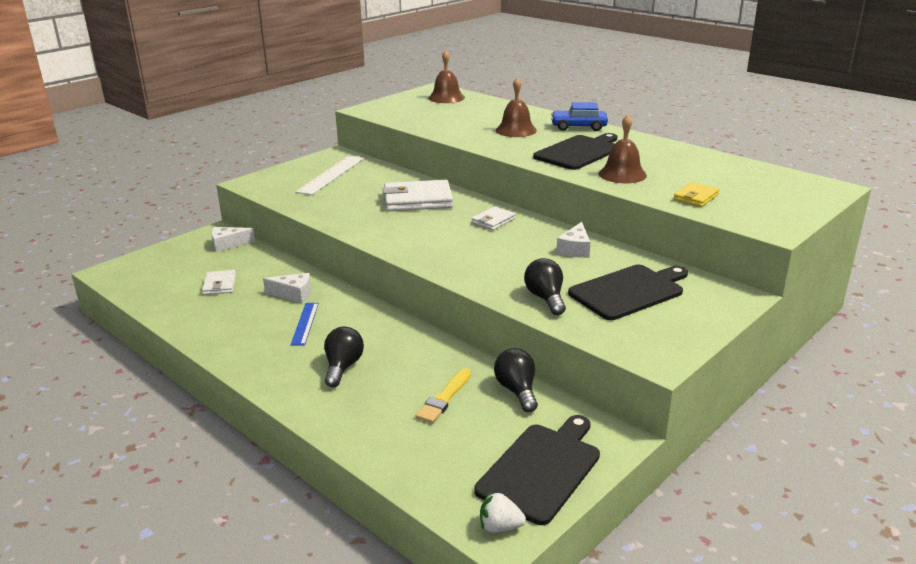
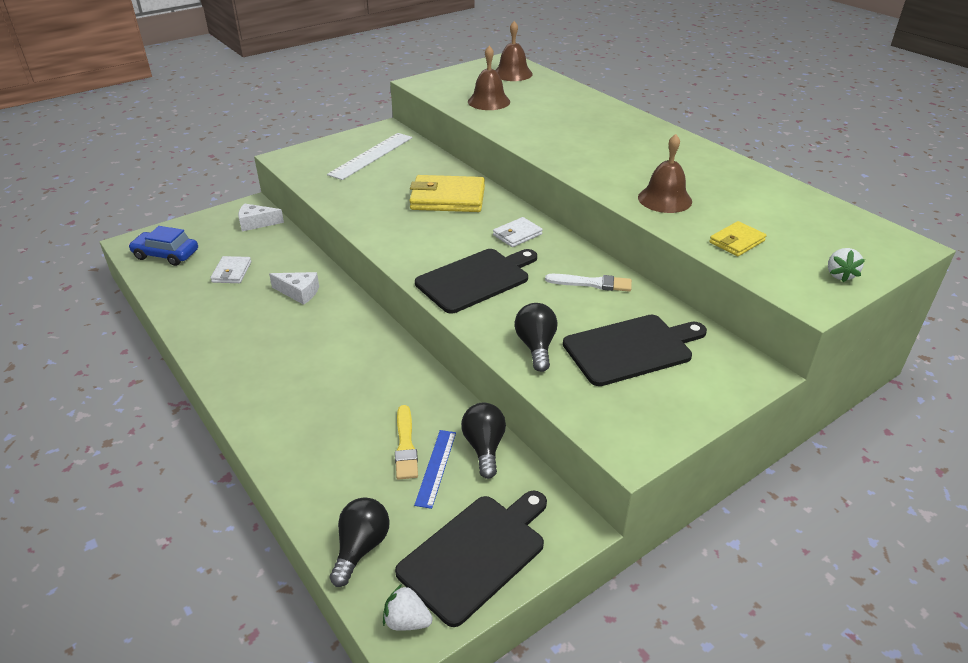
camera: 10 degrees right, 10 degrees up
blue ruler [291,303,319,345] -> blue ruler moved to [414,430,456,509]
black light bulb [324,327,364,387] -> black light bulb moved to [329,497,390,587]
white wallet [383,180,453,211] -> yellow wallet [409,175,485,212]
yellow brush [415,368,471,423] -> yellow brush turned 45 degrees counterclockwise [395,405,418,480]
brown bell [496,77,537,137] -> brown bell moved to [468,46,510,110]
black cutting board [533,133,617,170] -> black cutting board moved to [415,249,537,314]
blue car [551,102,608,131] -> blue car moved to [128,226,198,266]
white cheese [556,222,590,258] -> white brush [545,274,632,292]
none -> white strawberry [828,248,865,283]

